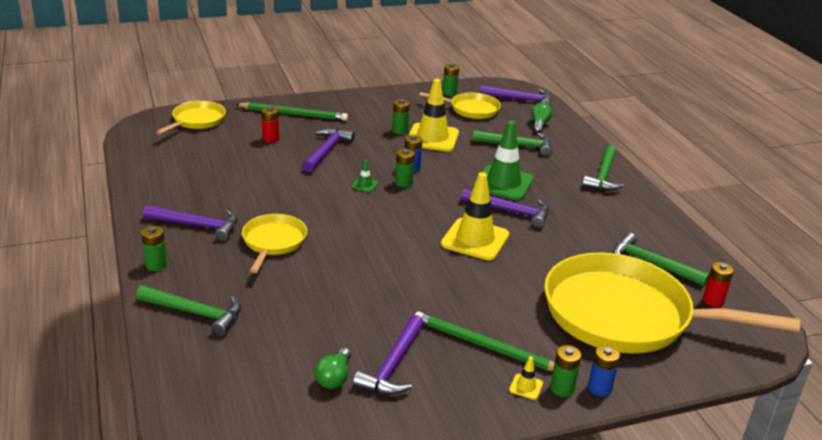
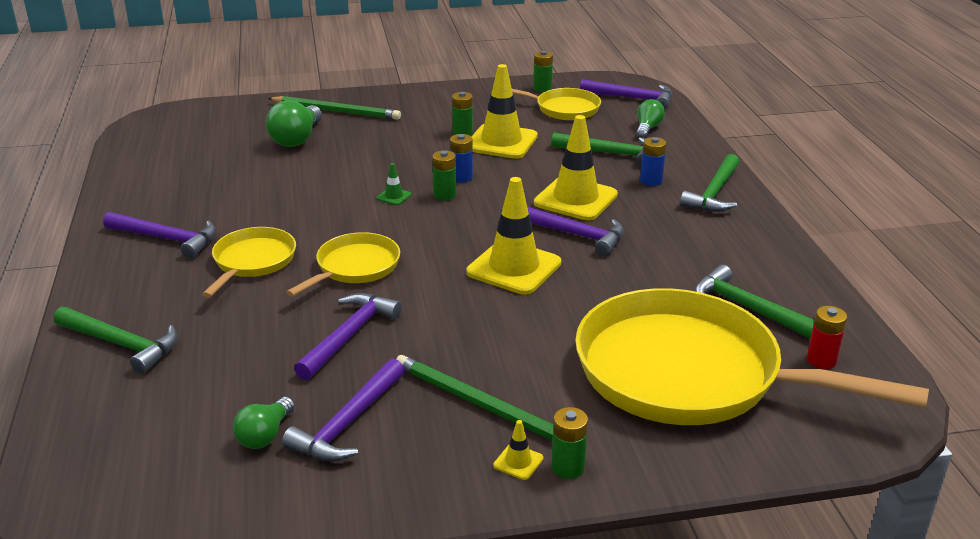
camera: 10 degrees right, 0 degrees up
green battery [141,226,167,271] -> none
yellow pan [156,101,226,135] -> yellow pan moved to [286,232,400,297]
red battery [261,106,279,143] -> green light bulb [266,100,322,147]
purple hammer [302,128,355,172] -> purple hammer moved to [294,293,402,380]
green traffic cone [473,121,534,200] -> yellow traffic cone [534,115,618,220]
blue battery [588,345,620,396] -> blue battery moved to [640,137,666,186]

